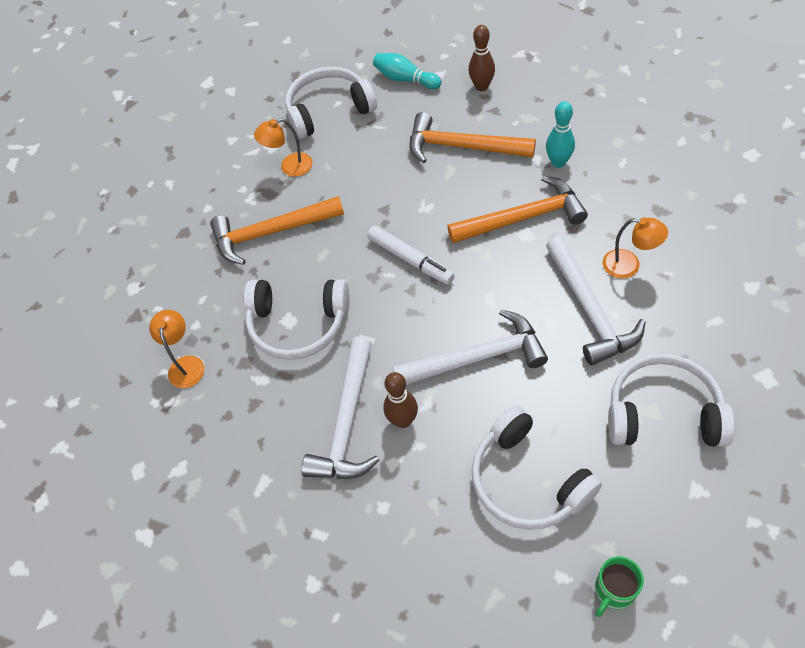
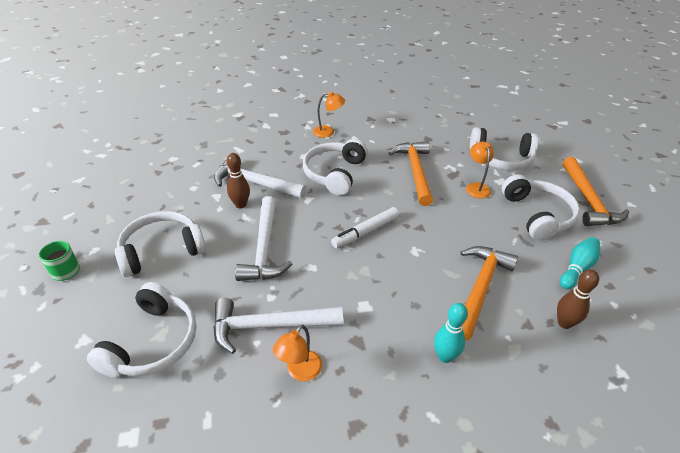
camera: 95 degrees right, 15 degrees down
orange hammer [447,176,588,243] -> orange hammer moved to [563,157,629,226]
none -> white headphones [470,127,539,170]

